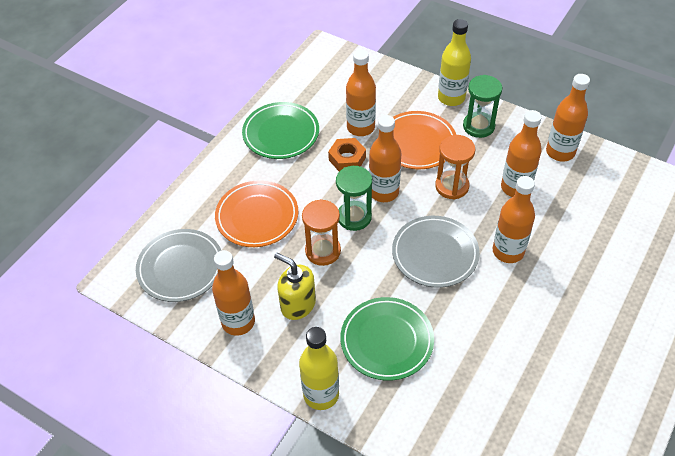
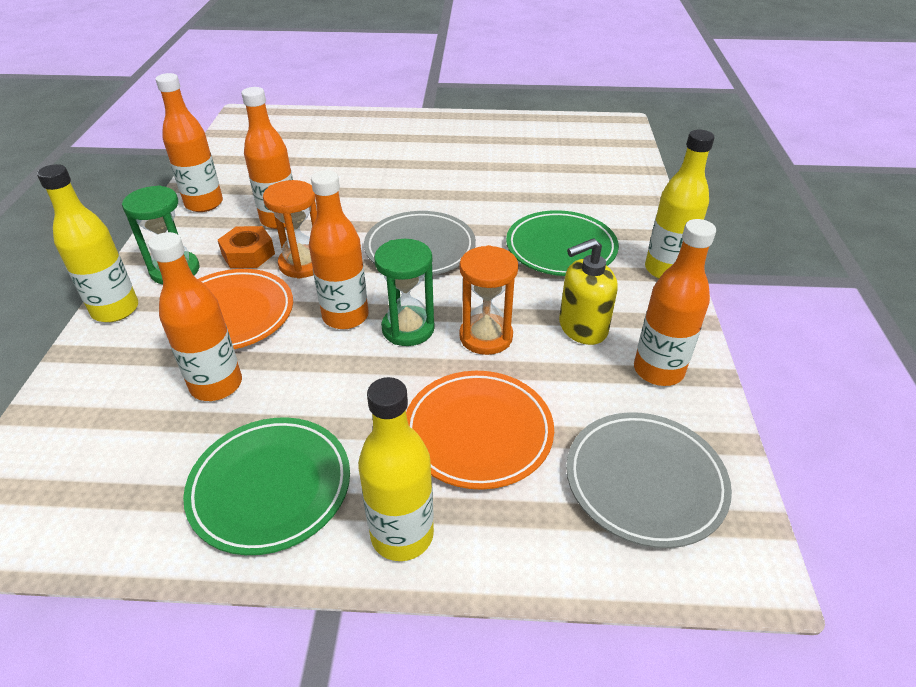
camera: 120 degrees left, 10 degrees down
yellow soap dispenser [274,253,316,320] -> yellow soap dispenser turned 60 degrees clockwise [559,238,618,345]
orange nut [328,138,366,172] -> orange nut moved to [218,226,275,268]
orange bottle [492,176,535,263] -> none
none -> yellow bottle [358,377,434,561]

